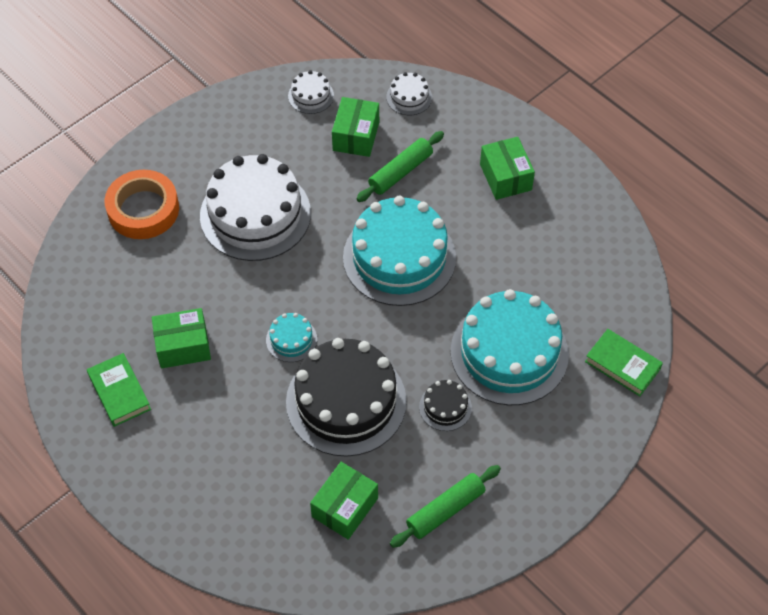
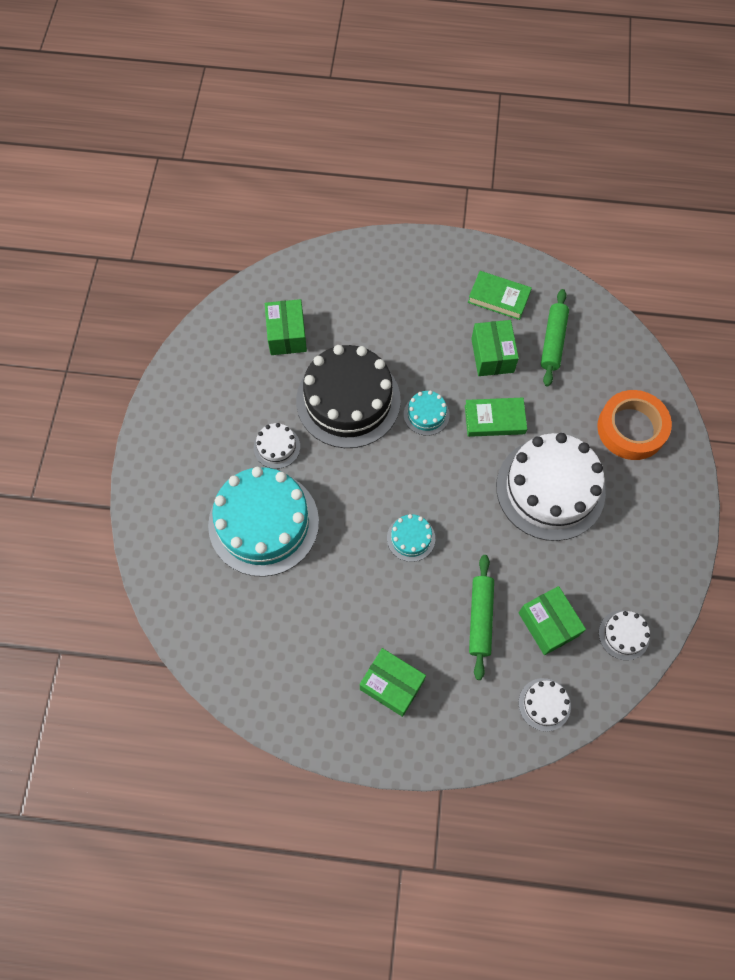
camera: 140 degrees right, 10 degrees up
green box [152,308,211,369] -> green box turned 45 degrees counterclockwise [471,320,519,376]
turquoise cake [343,196,456,306] -> turquoise cake [387,514,435,562], size x0.44
green rolling pin [390,465,501,548] -> green rolling pin moved to [541,289,569,387]
black cake [419,380,472,431] -> white cake [254,423,300,469]
green book [585,329,663,396] -> green book moved to [465,398,527,437]

